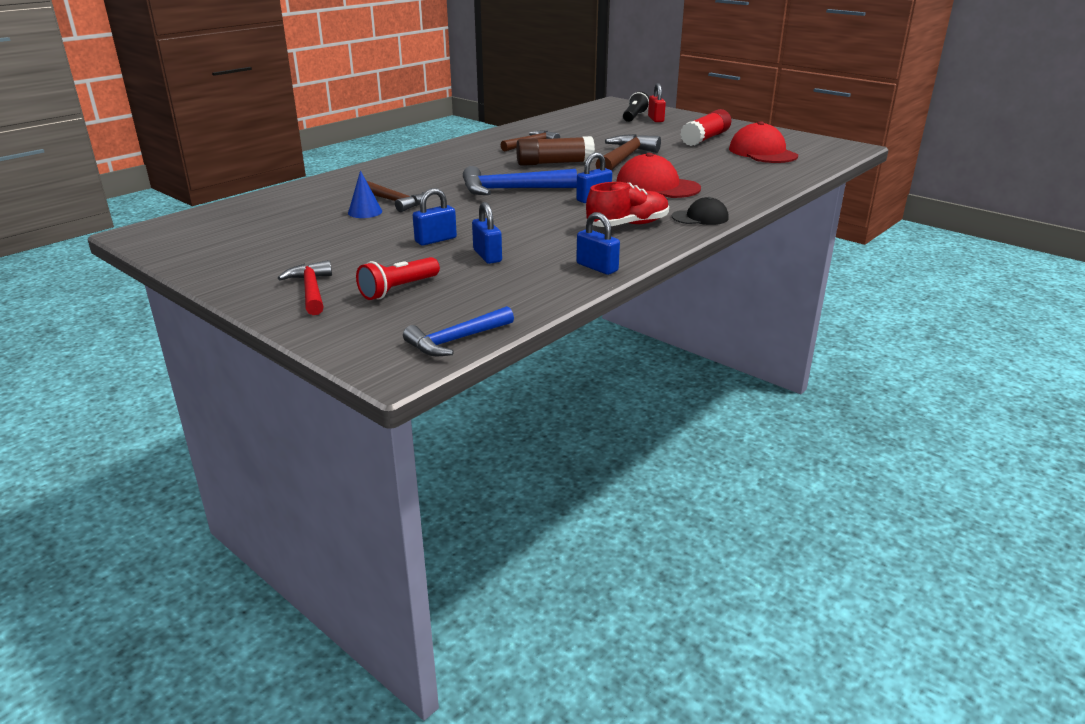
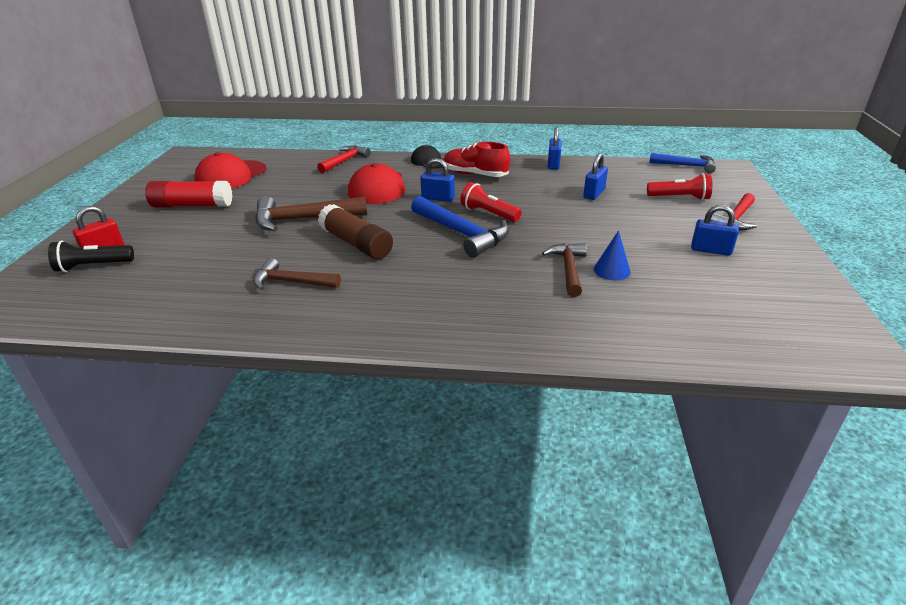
camera: 125 degrees left, 5 degrees up
blue padlock [413,188,457,245] -> blue padlock moved to [691,205,739,256]
none -> red hammer [317,146,370,173]
none -> red flashlight [460,182,522,222]

